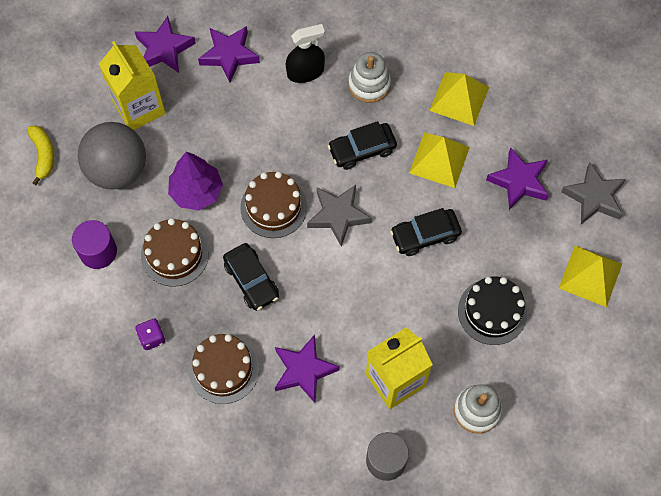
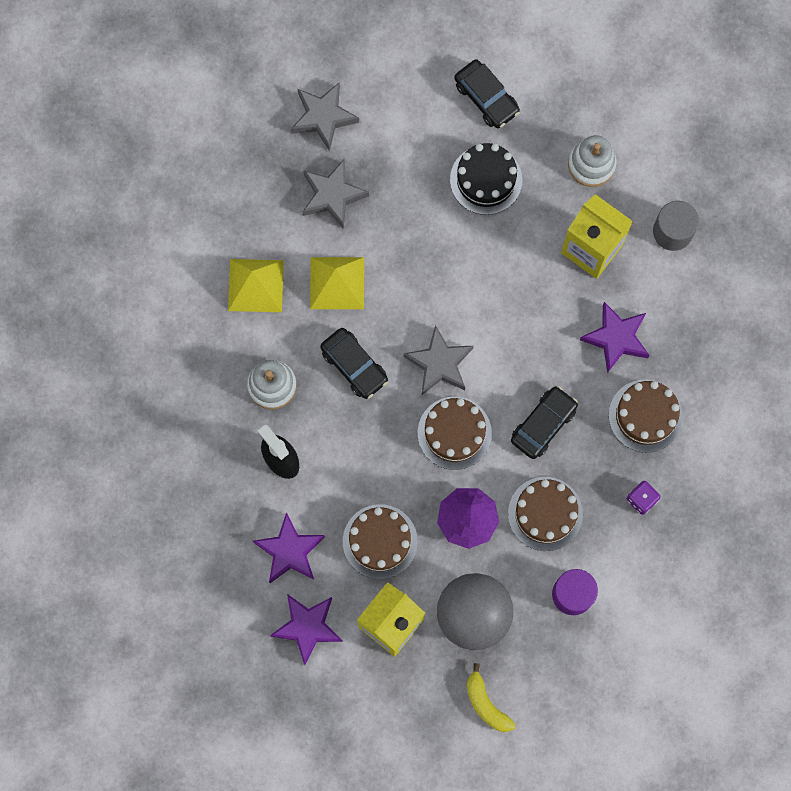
camera: 110 degrees left, 10 degrees up
yellow banana [27,125,54,185] -> yellow banana turned 90 degrees counterclockwise [467,663,516,732]
black car [390,208,462,256] -> black car moved to [455,59,520,128]
purple star [486,147,549,210] -> grey star [302,159,369,229]
yellow pyramid [559,246,622,307] -> none
none -> brown cake [343,504,418,579]

